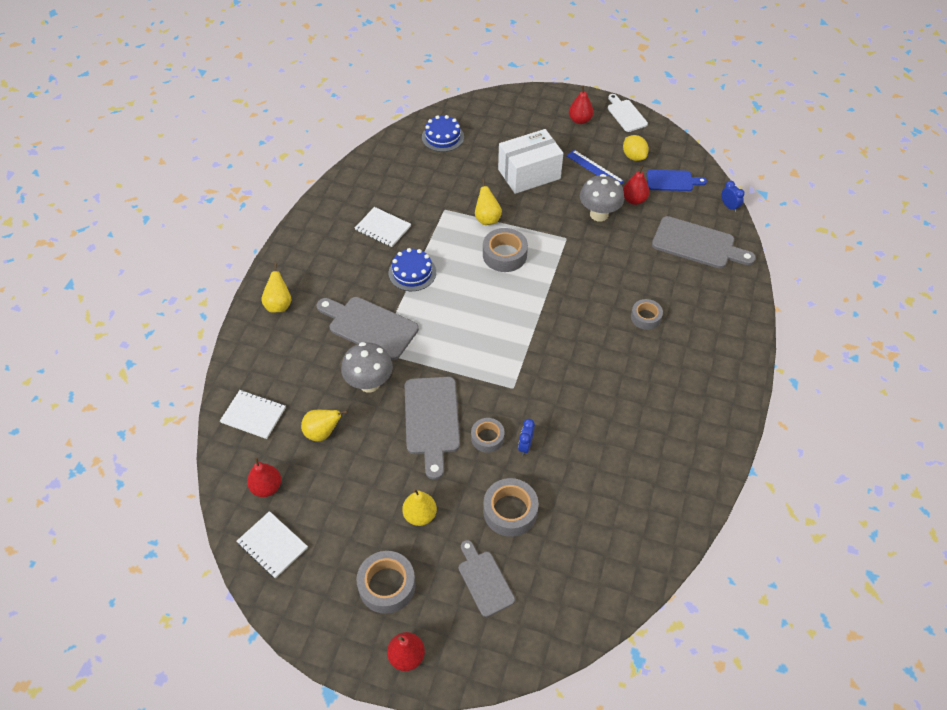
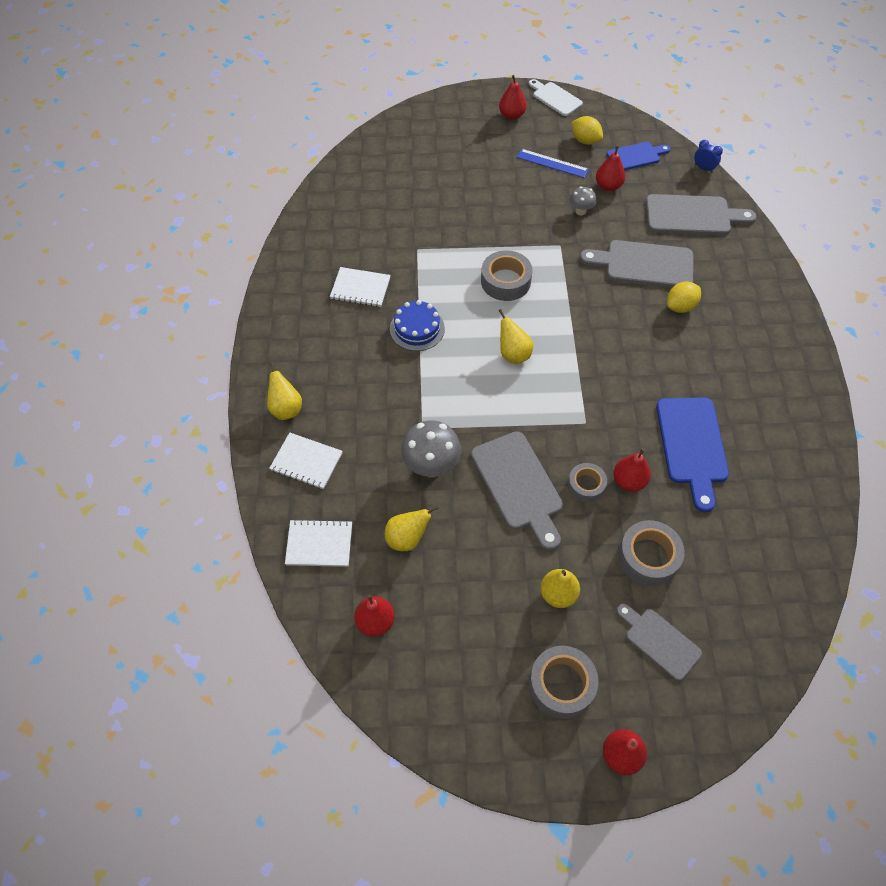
camera: 20 degrees left, 5 degrees up
white notebook [237,511,308,579] -> white notebook moved to [269,432,343,489]
grey cutting board [317,297,419,360] -> grey cutting board moved to [580,240,693,287]
blue cake [422,115,464,152] -> none
yellow pear [475,179,502,225] -> yellow pear moved to [499,309,533,364]
white box [498,129,563,194] -> none
blue clock [518,419,535,455] -> red pear [613,448,651,492]
grey mushroom [580,174,624,221] -> grey mushroom [570,186,596,215], size x0.55
grey tape [631,299,663,330] -> yellow lemon [667,282,701,313]
none -> blue cutting board [656,397,729,512]

